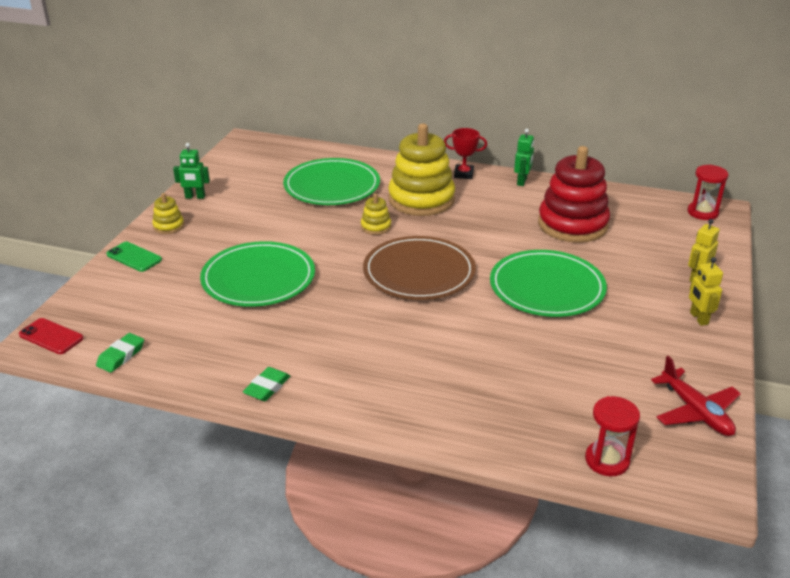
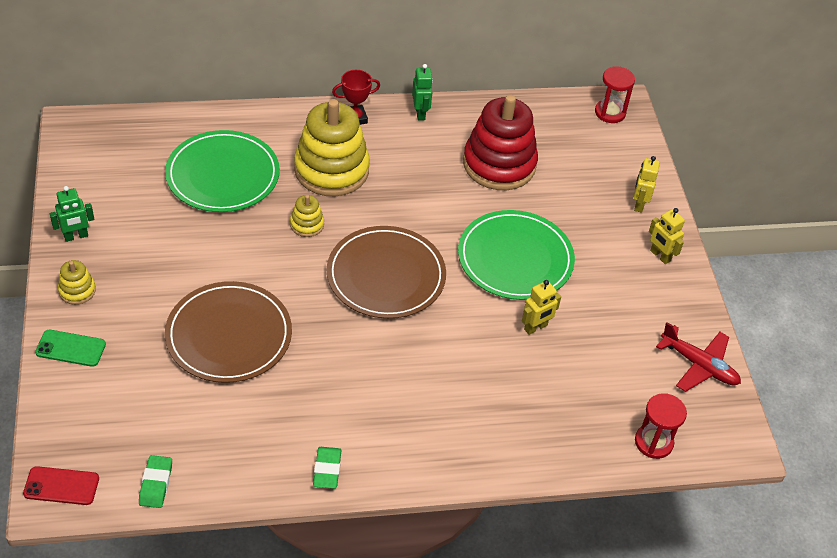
camera: 30 degrees left, 15 degrees up
green plate [200,241,315,307] -> brown plate [165,281,292,383]
none -> yellow robot [522,280,561,335]

